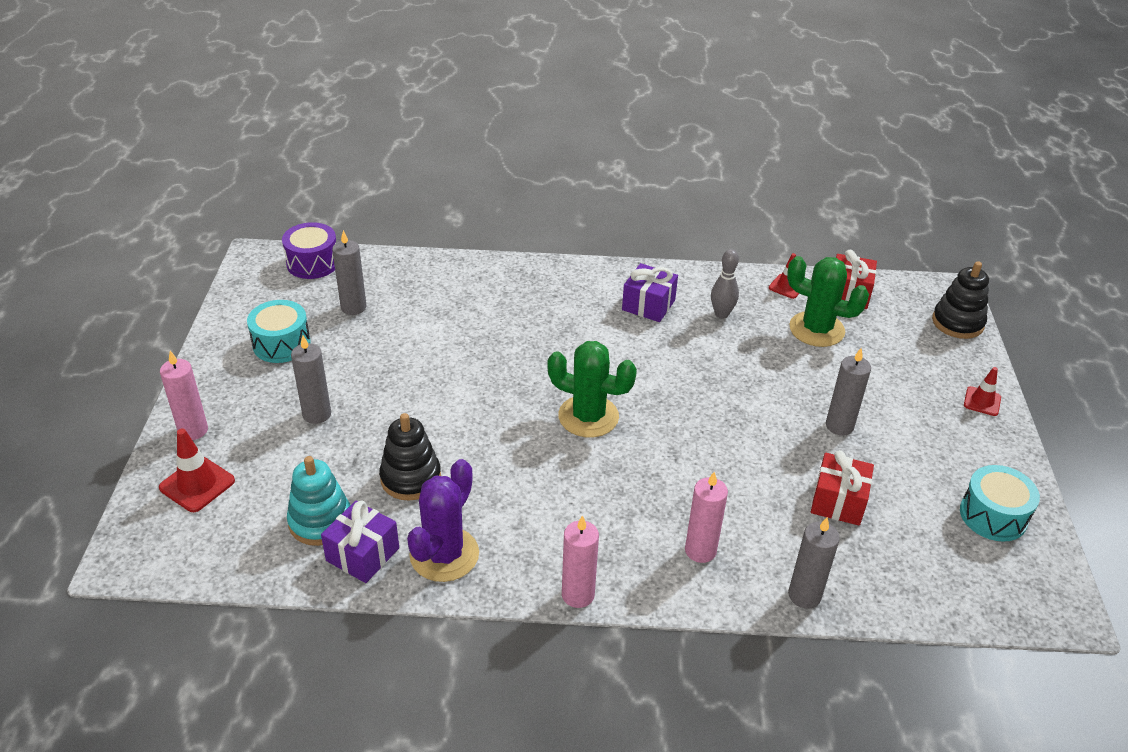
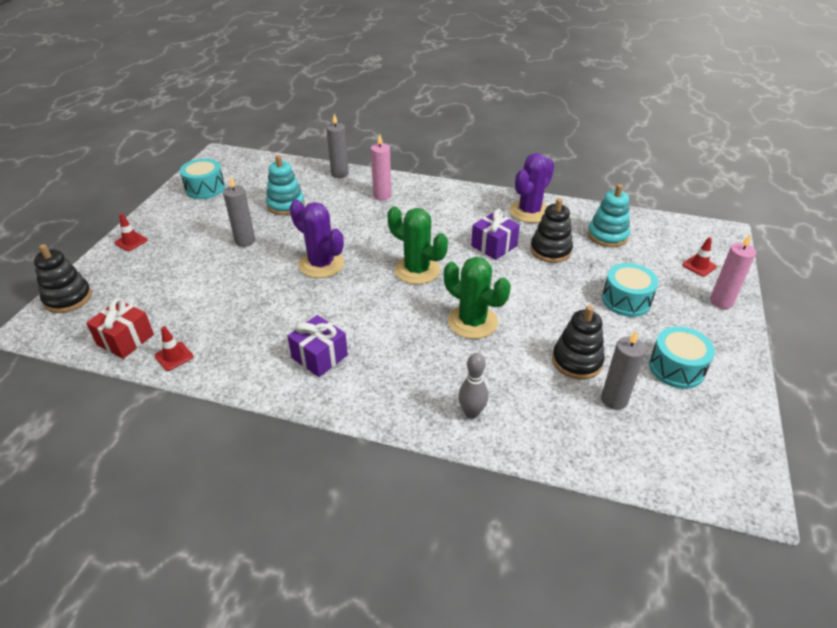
camera: 165 degrees left, 0 degrees up
red traffic cone [159,428,235,512] -> red traffic cone [682,237,717,277], size x0.65
purple drum [282,222,336,279] -> none
grey candle [291,335,331,424] -> turquoise drum [602,263,658,317]
purple gift [321,501,399,583] -> purple gift moved to [471,209,520,260]
pink candle [562,515,599,608] -> none
grey bowling pin [711,249,739,319] -> grey bowling pin moved to [458,353,488,419]
green cactus [787,256,869,347] -> green cactus moved to [444,257,511,339]
red gift [811,450,874,526] -> turquoise stacking toy [266,155,305,215]
none -> purple cactus [290,200,344,278]
none -> black stacking toy [552,305,605,380]

